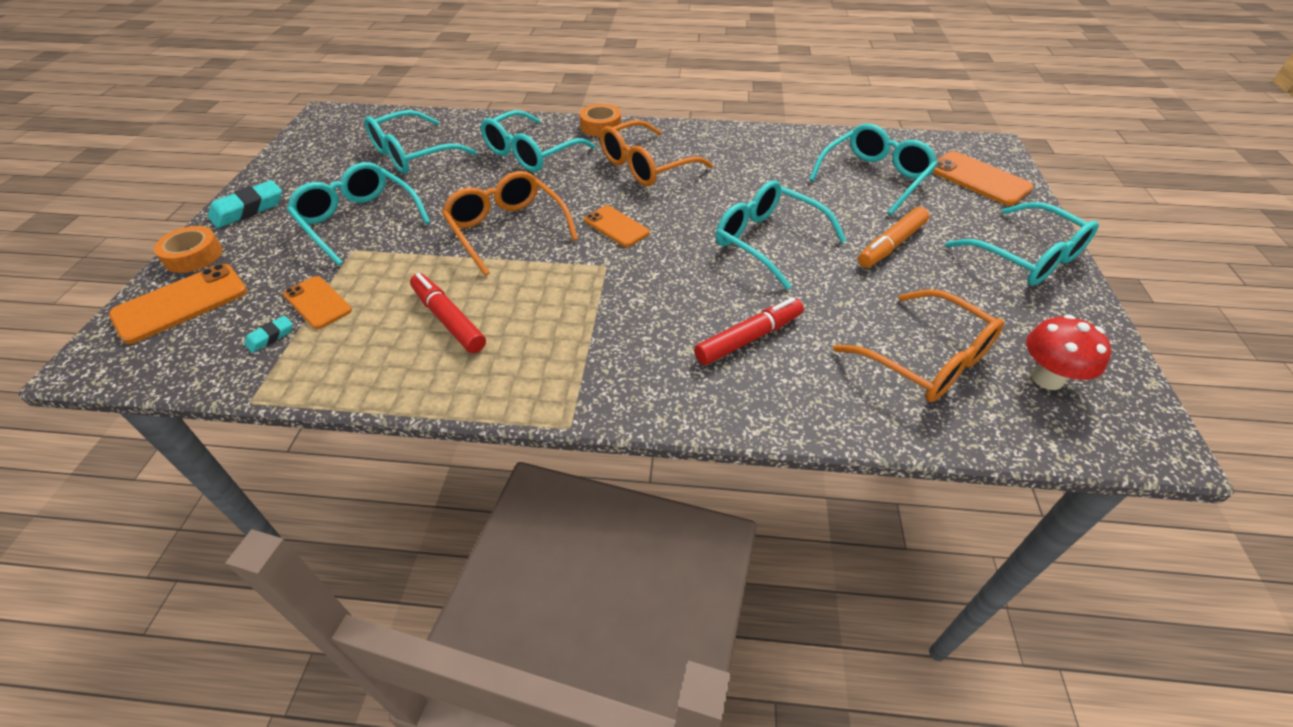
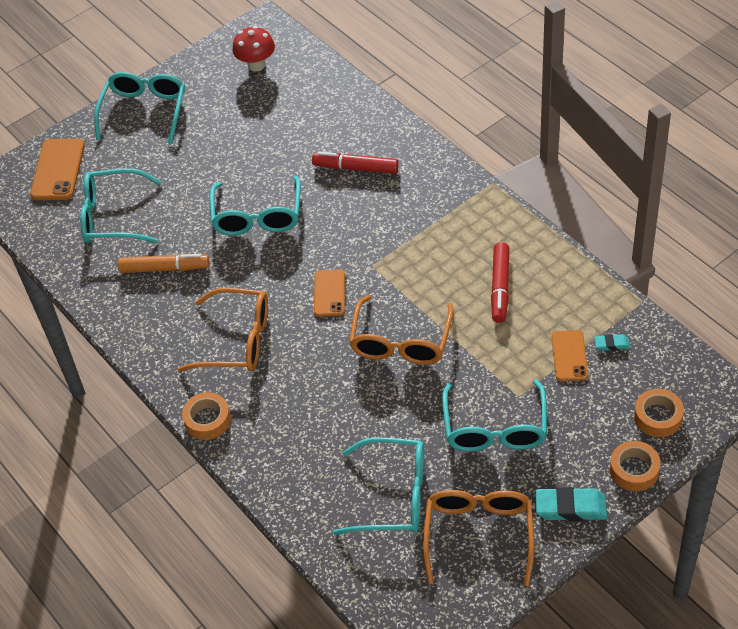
camera: 130 degrees left, 5 degrees up
orange phone [109,264,247,344] -> orange tape [634,389,684,437]
turquoise glasses [481,110,595,172] -> none
orange glasses [833,289,1004,402] -> orange glasses moved to [423,490,535,586]
orange marker [858,207,930,268] -> orange marker moved to [118,254,210,273]

